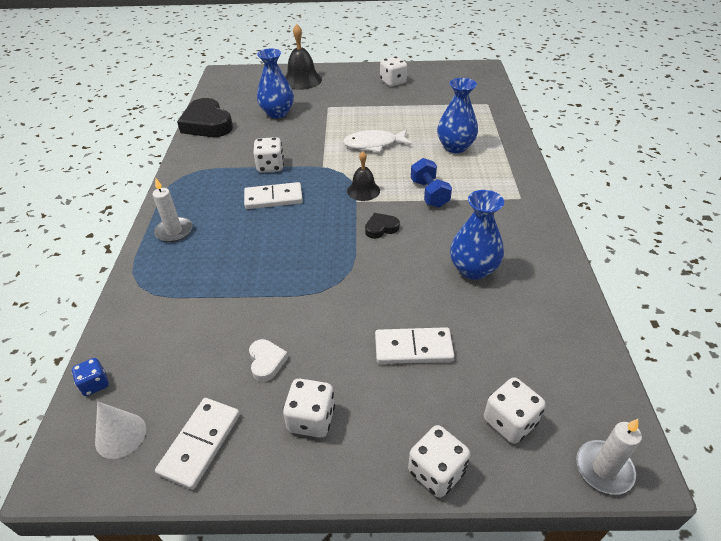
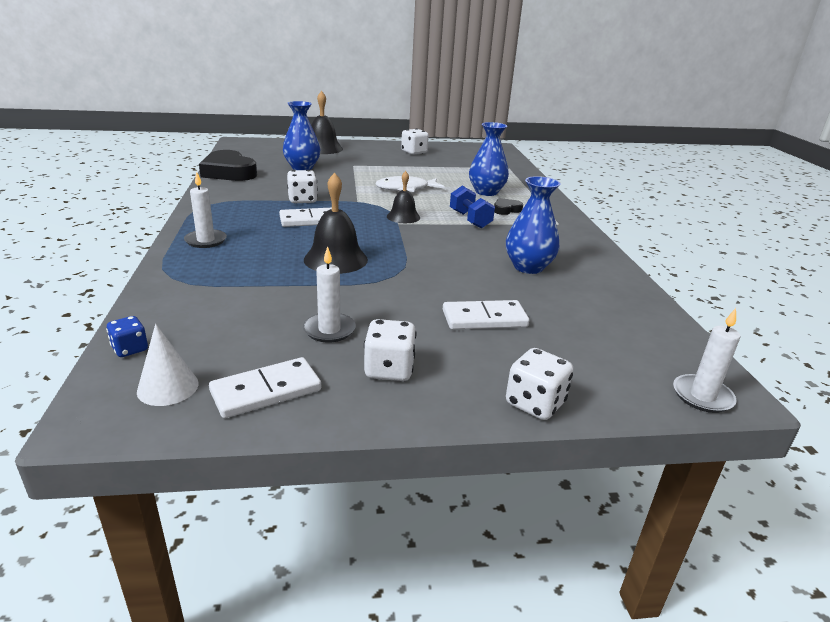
camera: 10 degrees left, 15 degrees down
white domino [155,398,240,490] -> white domino turned 45 degrees clockwise [209,357,321,418]
white heart [249,339,288,382] -> white candle [303,246,356,342]
black heart [365,213,400,239] -> black heart moved to [494,198,523,215]
white dice [484,378,546,444] -> none
none -> black bell [304,173,368,274]

